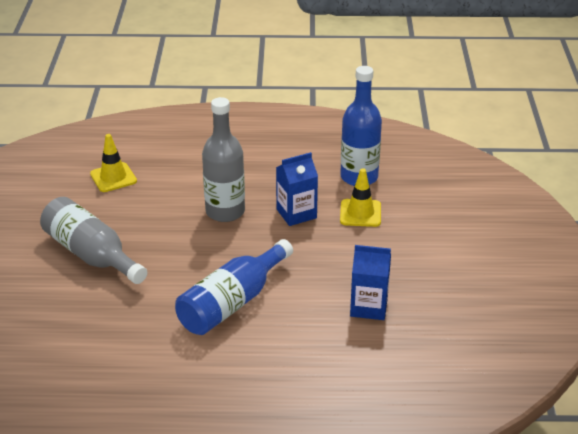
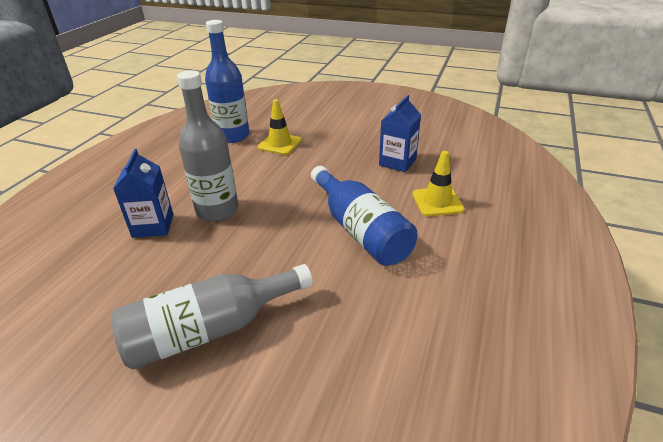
camera: 70 degrees left, 0 degrees up
yellow traffic cone [90,134,137,192] -> yellow traffic cone moved to [412,151,465,216]
blue carton [276,152,318,226] -> blue carton moved to [113,149,173,238]

